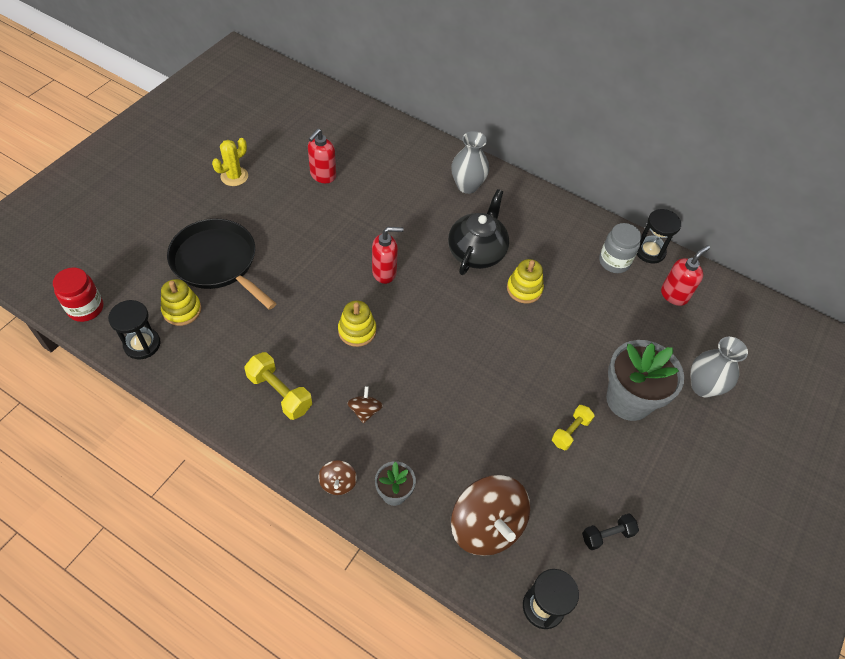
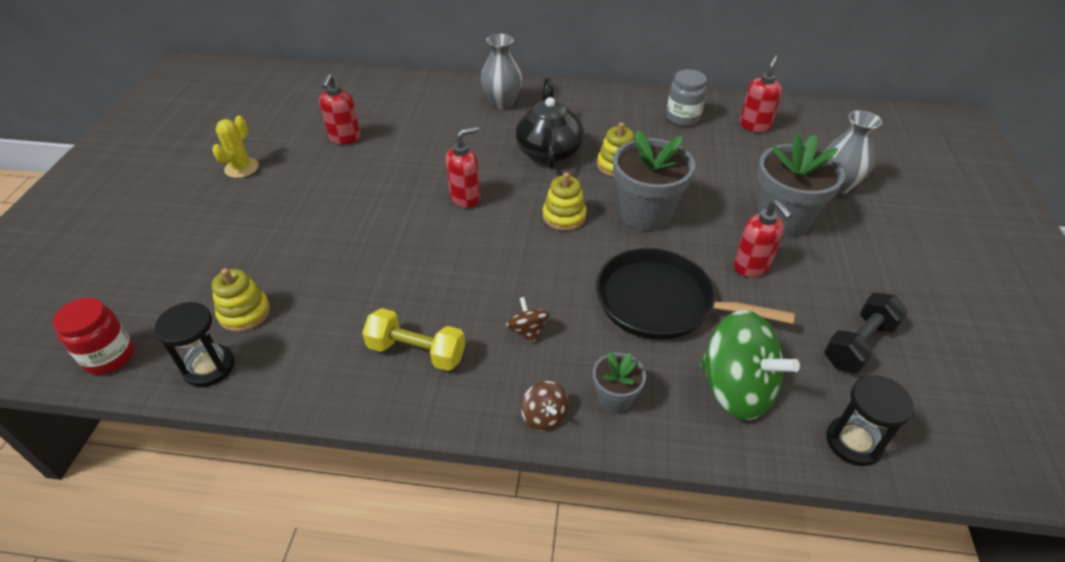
camera: 20 degrees left, 10 degrees down
black pan [167,219,277,310] -> black pan moved to [596,248,795,340]
yellow stacking toy [338,301,376,347] -> yellow stacking toy moved to [543,172,587,231]
brown spinning top [451,475,530,556] -> green spinning top [700,310,800,420]
yellow dumbbell [552,405,595,450] -> red soap dispenser [734,200,792,277]
black dumbbell [582,513,639,550] -> black dumbbell [824,292,908,373], size x1.52
black hourglass [637,209,681,263] -> none
none -> grey flower pot [613,130,695,231]

